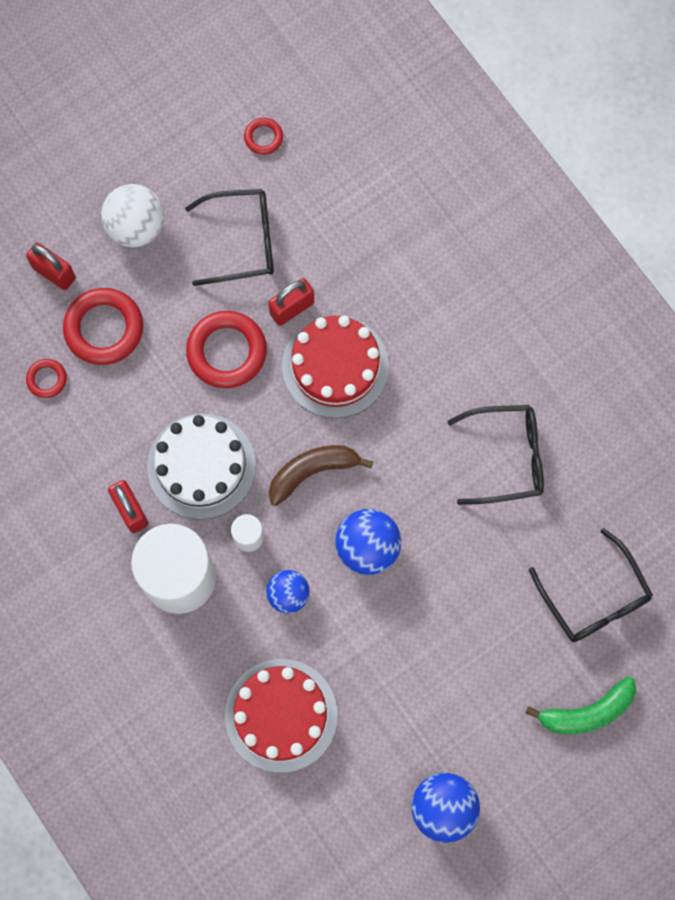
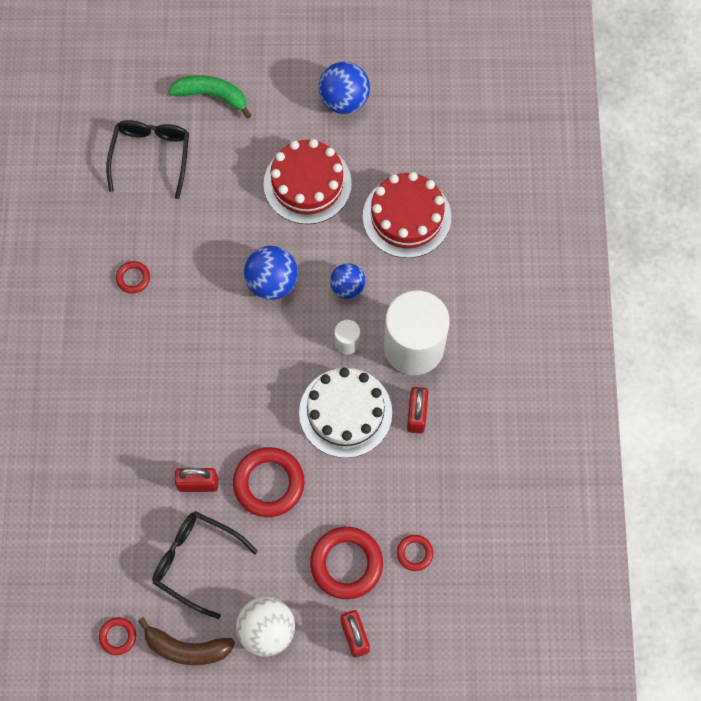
camera: 145 degrees left, 5 degrees down
brown banana [269,445,373,506] -> brown banana moved to [138,617,235,665]
red cake [282,315,389,418] -> red cake moved to [264,139,352,224]
black glasses [447,405,544,505] -> red ring [116,261,150,294]

